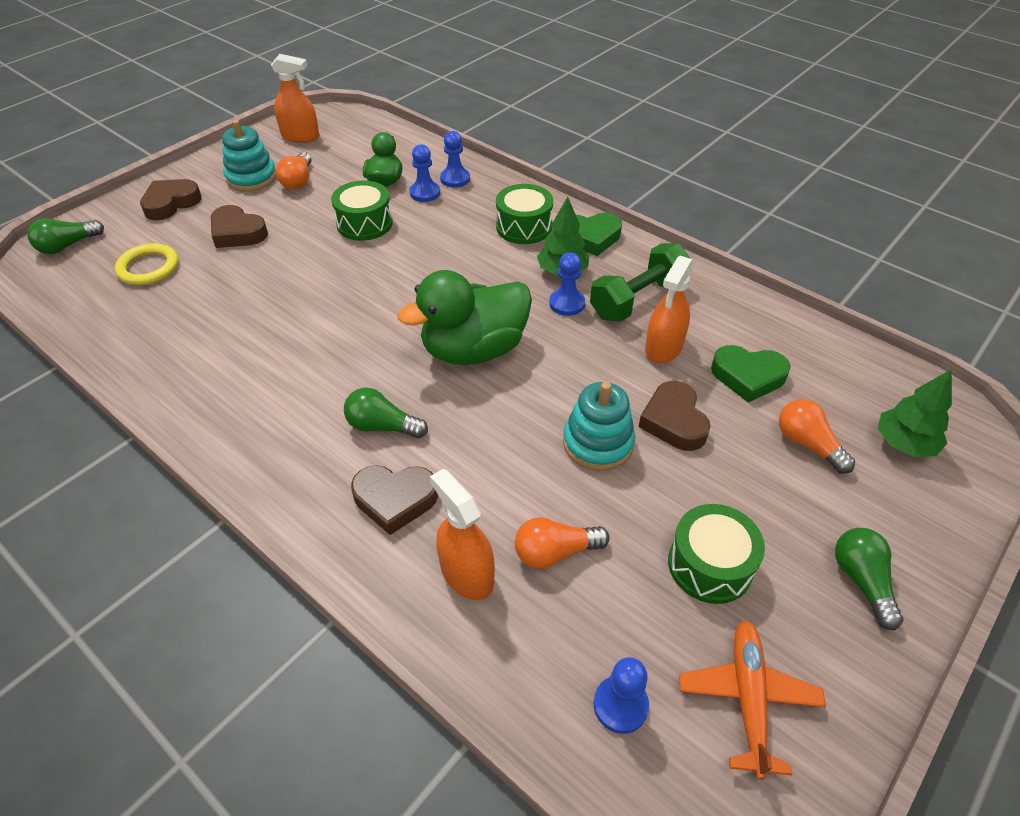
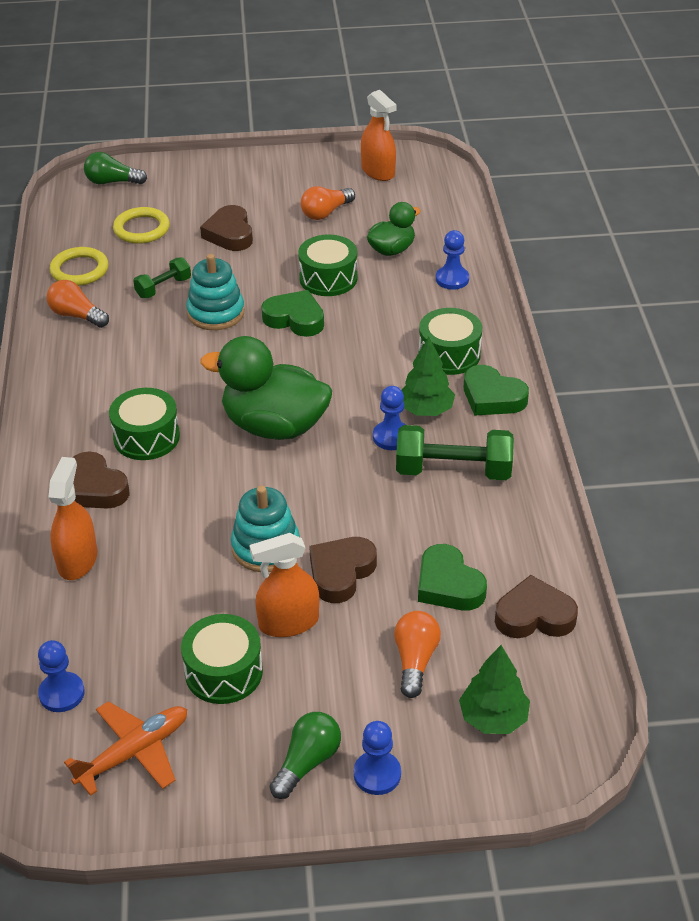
camera: 45 degrees right, 5 degrees down
brown heart [140,179,202,221] -> brown heart moved to [495,575,578,638]
turquoise stacking toy [222,120,276,192] -> turquoise stacking toy moved to [186,254,245,330]
green light bulb [344,388,428,438] -> green drum [109,388,180,460]
blue pawn [409,144,440,202] -> blue pawn moved to [354,721,401,795]
orange light bulb [515,517,610,569] -> orange light bulb moved to [47,280,109,328]
orange spray bottle [645,256,694,363] -> orange spray bottle moved to [249,533,319,637]
none -> yellow ring [50,247,109,286]
none -> green dumbbell [133,257,191,298]
none -> green heart [261,290,324,337]

